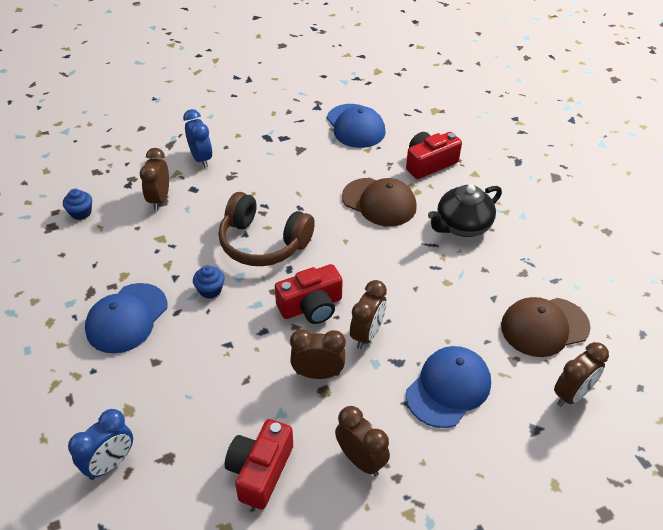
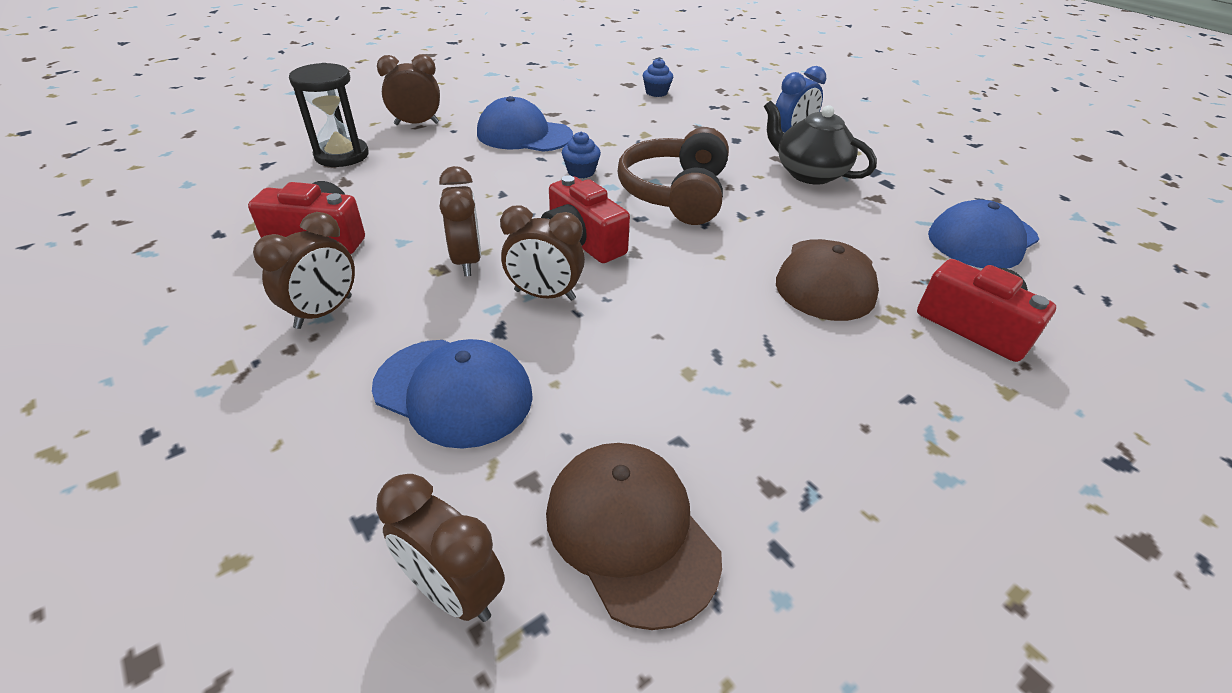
camera: 75 degrees right, 5 degrees down
blue clock [68,409,133,480] -> black hourglass [289,63,369,167]
brown clock [140,148,169,210] -> brown clock moved to [377,54,440,125]
black teapot [428,185,502,237] -> black teapot moved to [764,101,877,184]

